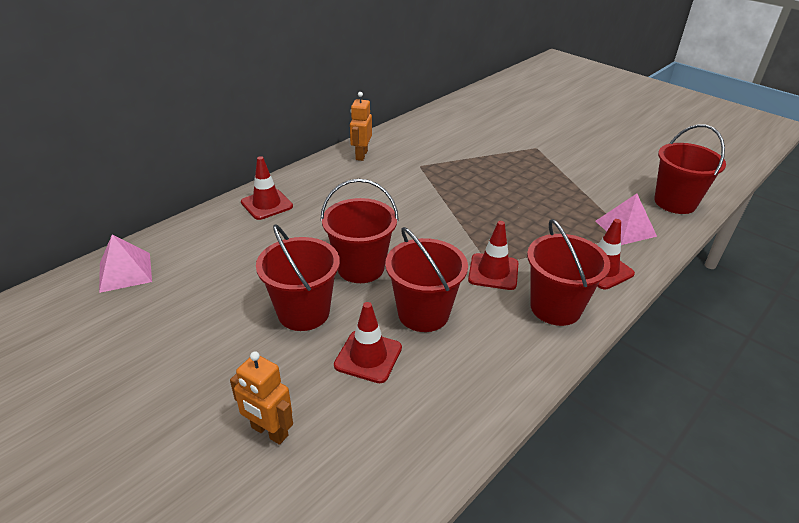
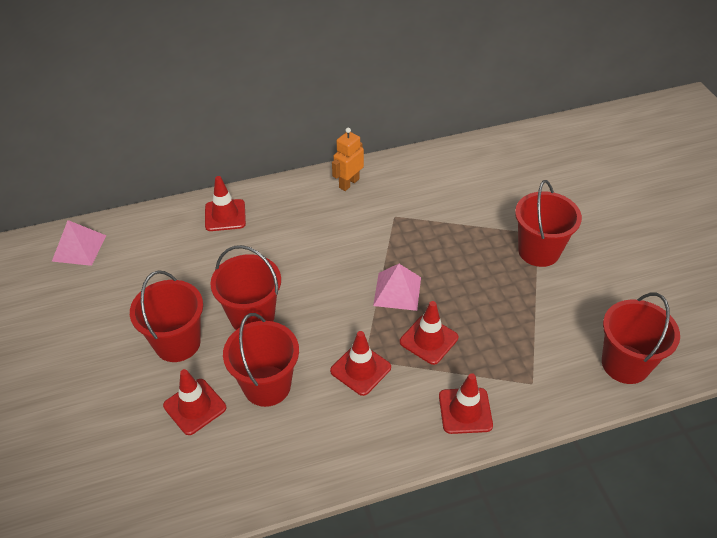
camera: 30 degrees right, 10 degrees up
orange robot [230,351,293,445] -> none
red bucket [527,219,610,326] -> red bucket moved to [515,180,582,267]
pink pyramid [596,194,657,245] -> pink pyramid moved to [373,264,421,311]
none -> red traffic cone [400,301,458,365]

